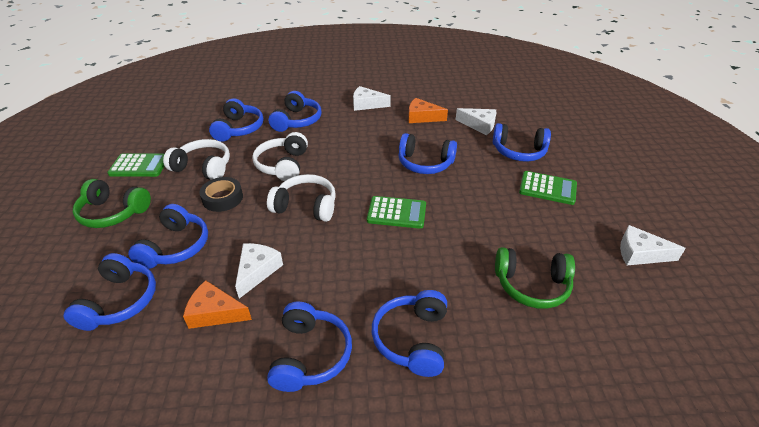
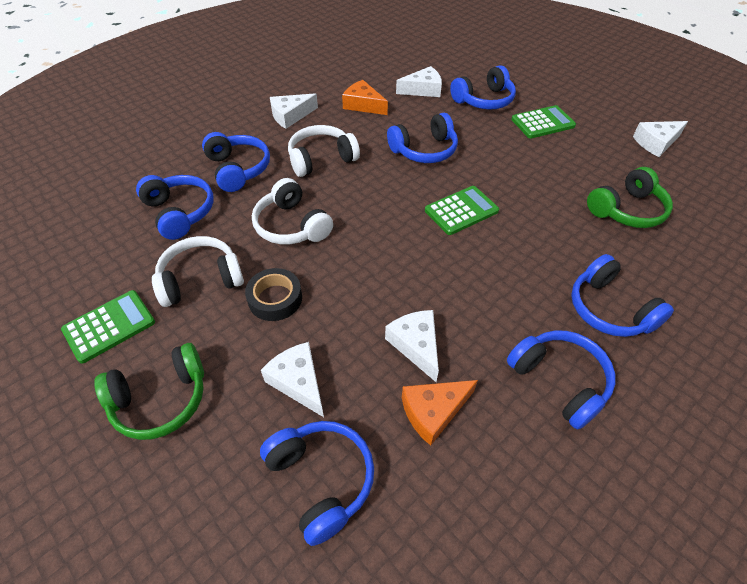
camera: 40 degrees left, 10 degrees up
blue headphones [128,204,208,269] -> white cheese [261,342,324,417]
white headphones [267,174,336,222] -> white headphones moved to [288,125,360,177]
orange cheese [408,98,448,123] -> orange cheese turned 60 degrees clockwise [342,80,388,115]

